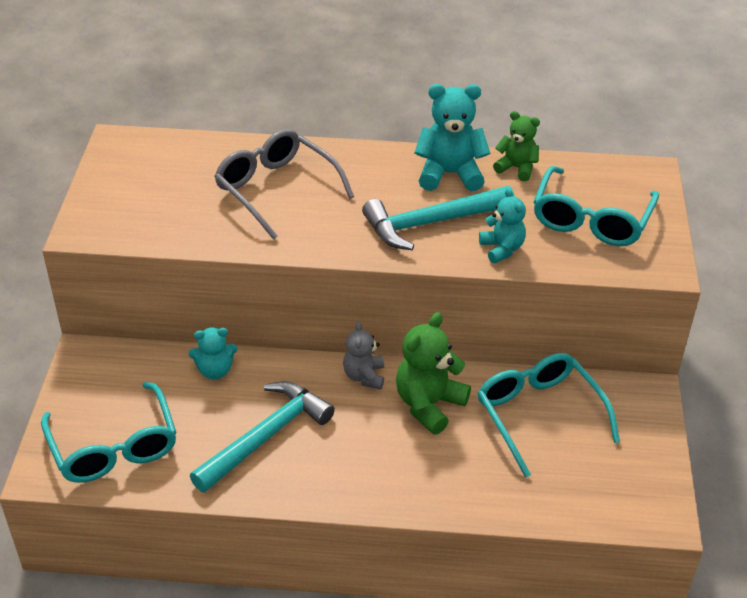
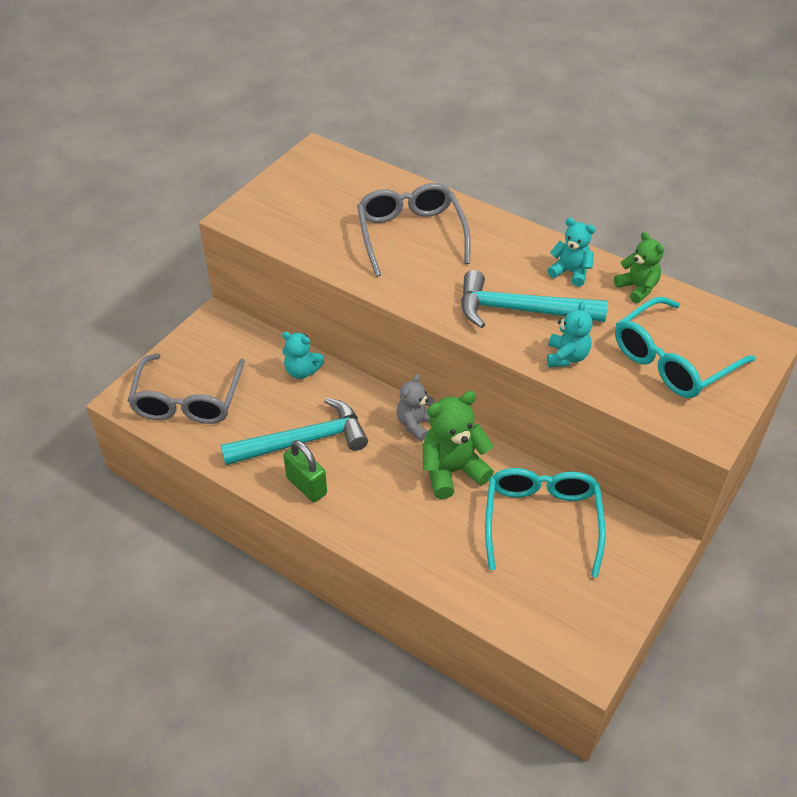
camera: 30 degrees right, 5 degrees up
turquoise glasses [41,382,177,483] -> grey glasses [128,353,245,424]
turquoise teddy bear [414,84,490,191] -> turquoise teddy bear [547,218,595,287], size x0.62
none -> green padlock [283,440,327,502]

